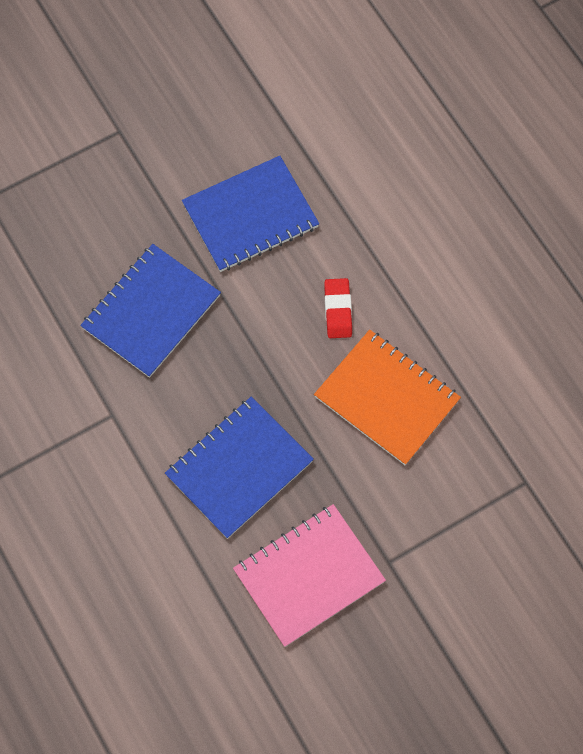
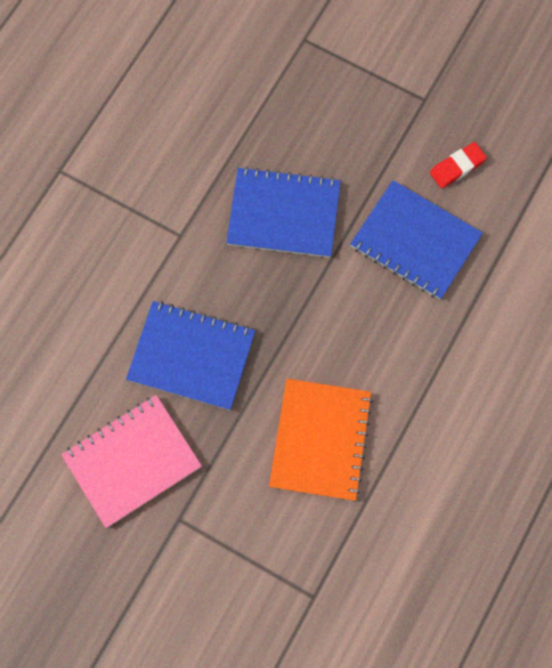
camera: 60 degrees right, 5 degrees up
pink notebook [233,504,386,647] -> pink notebook turned 60 degrees counterclockwise [61,395,202,528]
red eraser [324,278,352,338] -> red eraser moved to [430,142,487,189]

